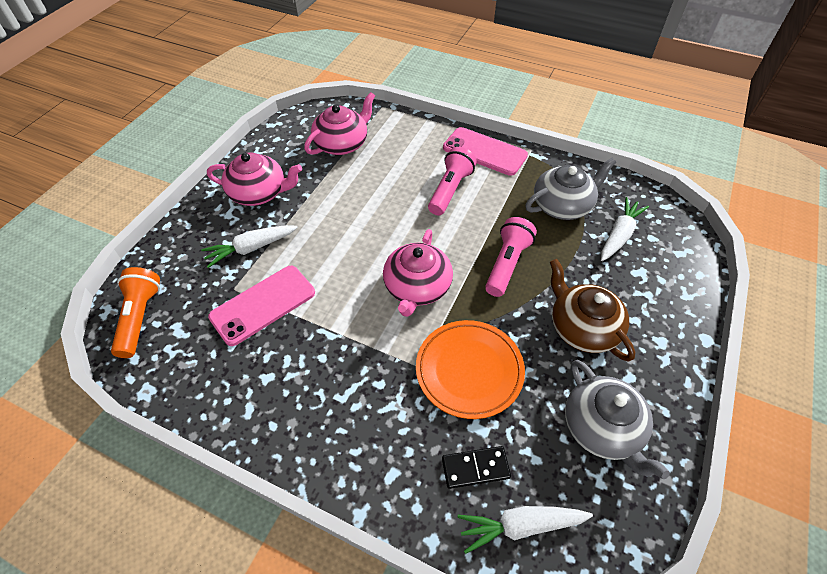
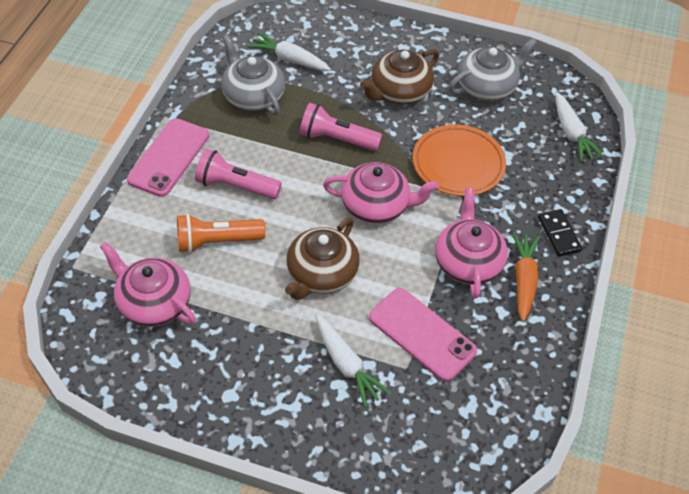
camera: 100 degrees left, 0 degrees up
orange flashlight [111,267,160,358] -> orange flashlight moved to [177,214,266,253]
pink teapot [207,153,302,206] -> pink teapot moved to [435,188,508,298]
black domino [442,446,511,489] -> black domino moved to [538,209,582,257]
none -> brown teapot [285,217,360,300]
none -> orange carrot [512,232,540,322]

